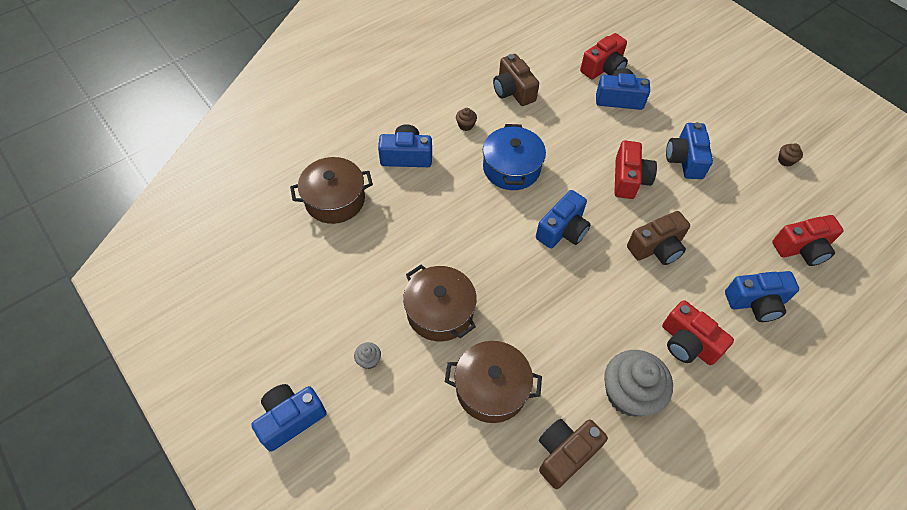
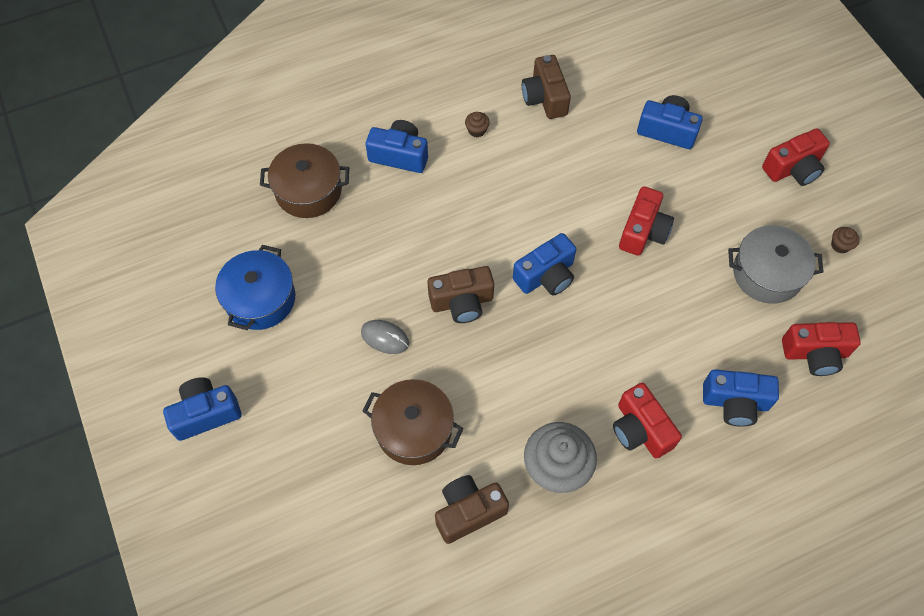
camera: 15 degrees right, 5 degrees up
grey cupcake [354,342,381,369] -> none
brown pot [403,265,477,341] -> grey mouse [361,320,409,354]
blue pot [483,124,546,190] -> blue pot moved to [215,245,295,330]
red camera [580,33,628,80] -> red camera moved to [762,128,830,186]
brown camera [627,211,690,265] -> brown camera moved to [427,266,494,323]
blue camera [666,122,713,179] -> none
none -> grey pot [728,225,824,304]

